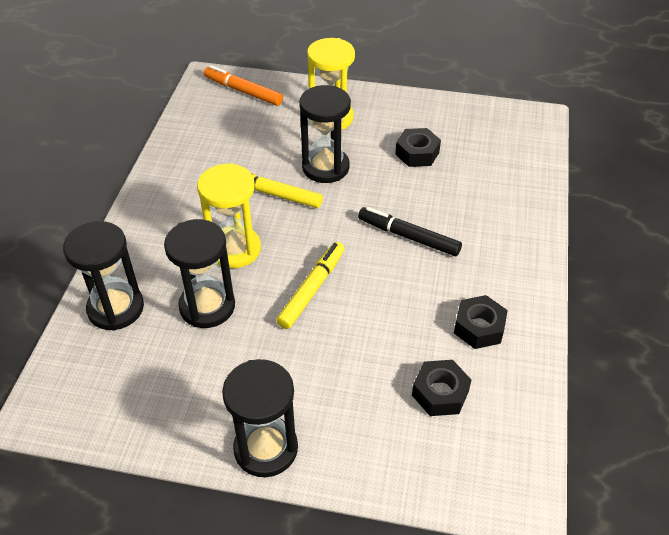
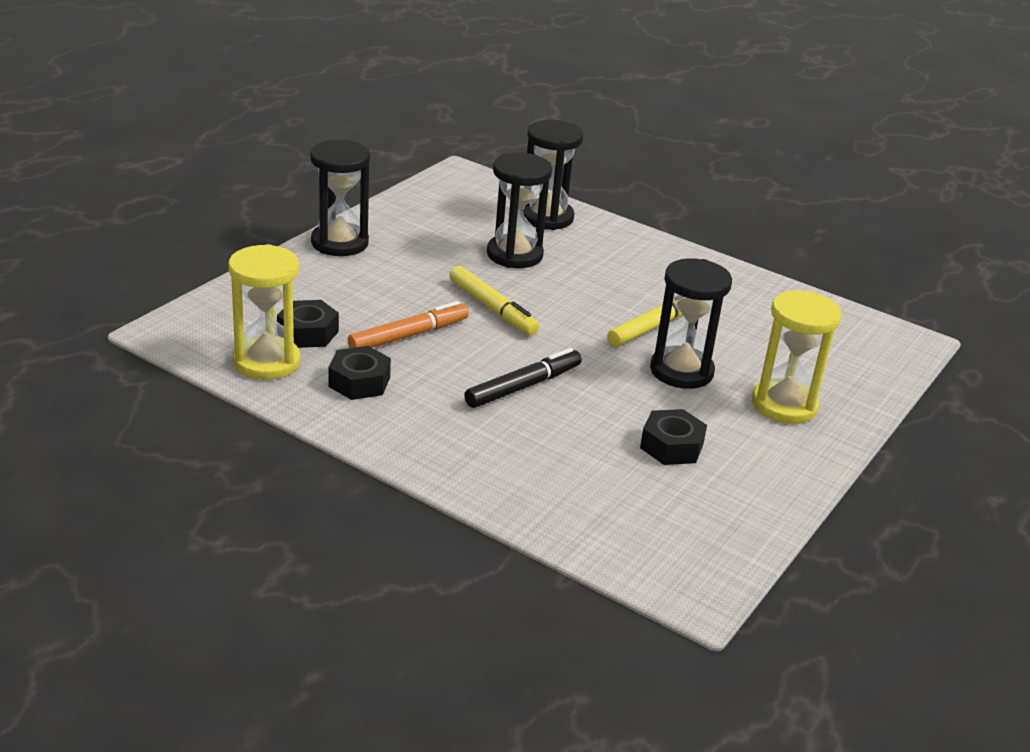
camera: 110 degrees right, 15 degrees down
yellow hourglass [197,163,261,268] -> yellow hourglass moved to [228,244,300,380]
orange marker [204,65,283,106] -> orange marker moved to [348,301,469,348]

